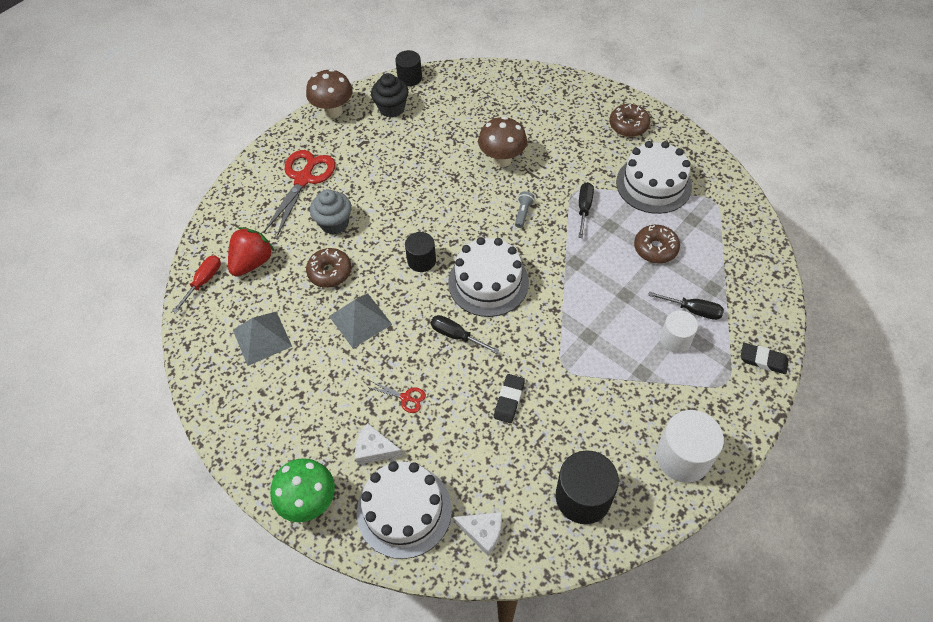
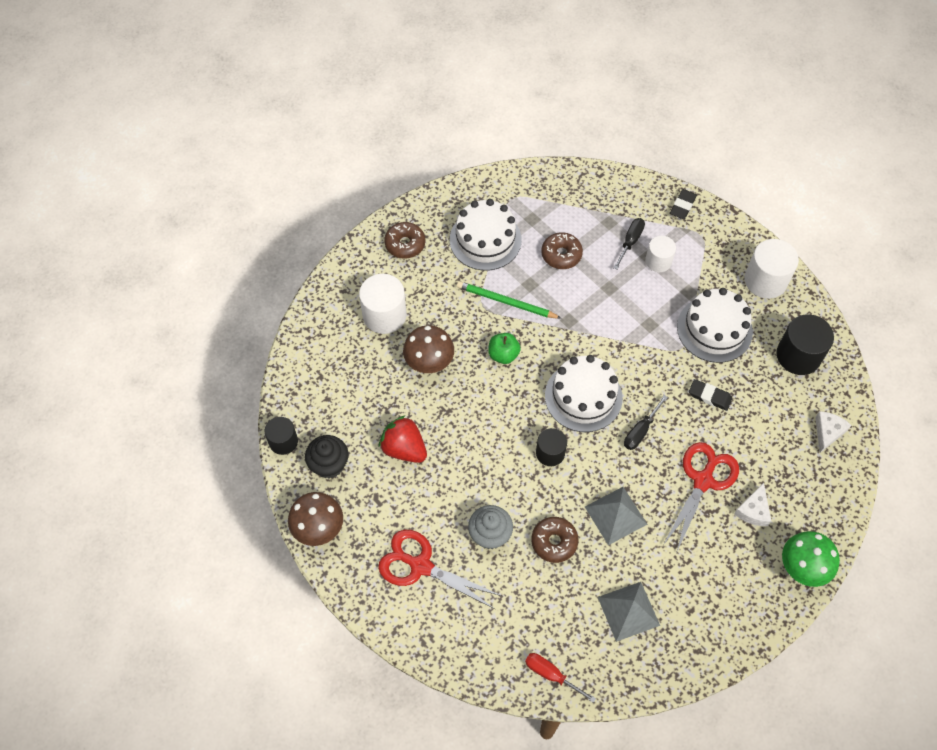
camera: 85 degrees left, 5 degrees up
red strawberry [228,227,274,277] -> red strawberry moved to [379,415,427,463]
white cake [357,462,452,559] -> white cake moved to [677,288,753,363]
red scissors [367,381,426,413] -> red scissors [663,442,739,551], size x2.21
grey flashlight [515,191,535,228] -> green apple [488,333,521,364]
black screwdriver [578,182,594,238] -> green pencil [457,281,562,319]
none -> white cylinder [359,274,407,334]

